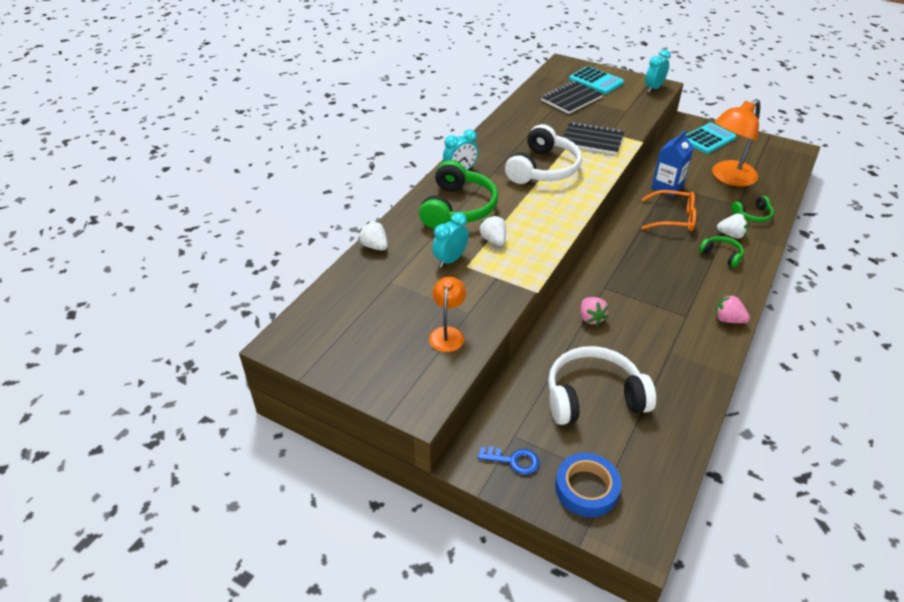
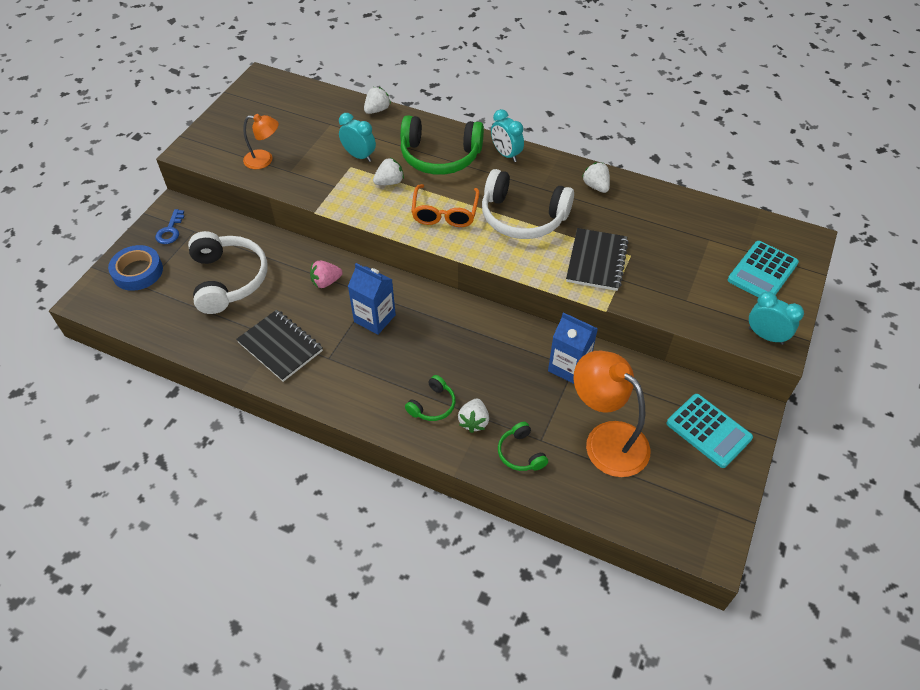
camera: 85 degrees right, 10 degrees up
black notebook [541,81,603,114] -> black notebook moved to [236,310,323,382]
orange glasses [641,190,696,232] -> orange glasses moved to [411,184,480,227]
pink strawberry [715,295,750,323] -> none
none -> blue carton [348,263,396,335]
none -> white strawberry [582,162,610,193]

